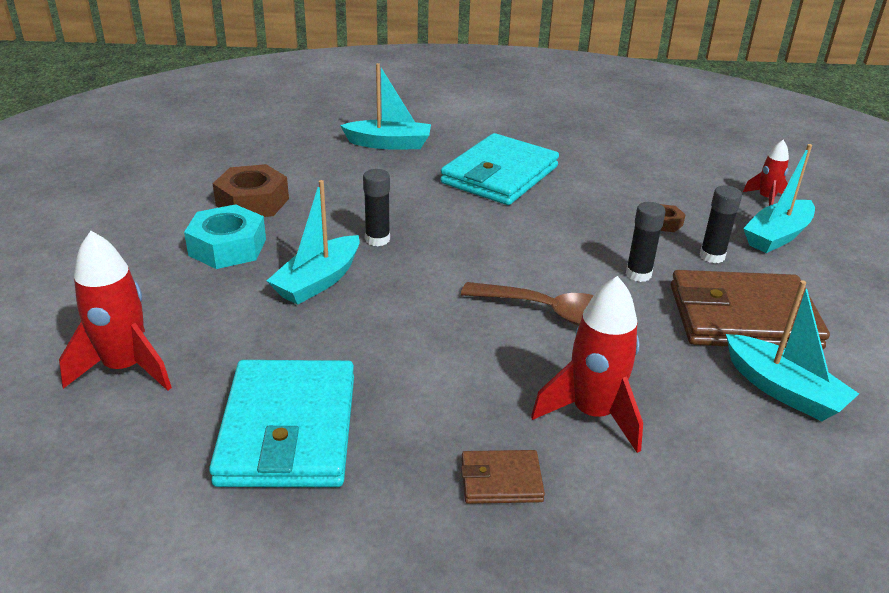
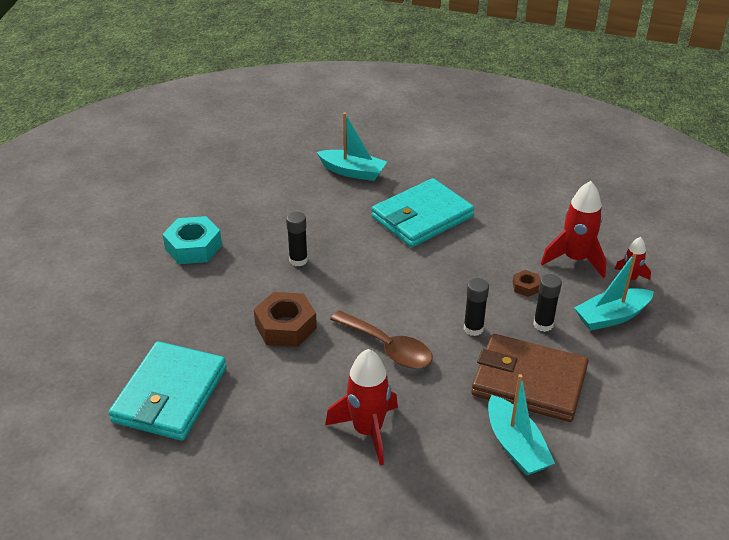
camera: 20 degrees right, 5 degrees up
red rocket [59,231,172,391] -> red rocket moved to [541,181,607,278]
brown nut [213,164,289,217] -> brown nut moved to [254,292,317,347]
turquoise boat [267,180,359,305] -> none
brown wallet [461,450,545,504] -> none

